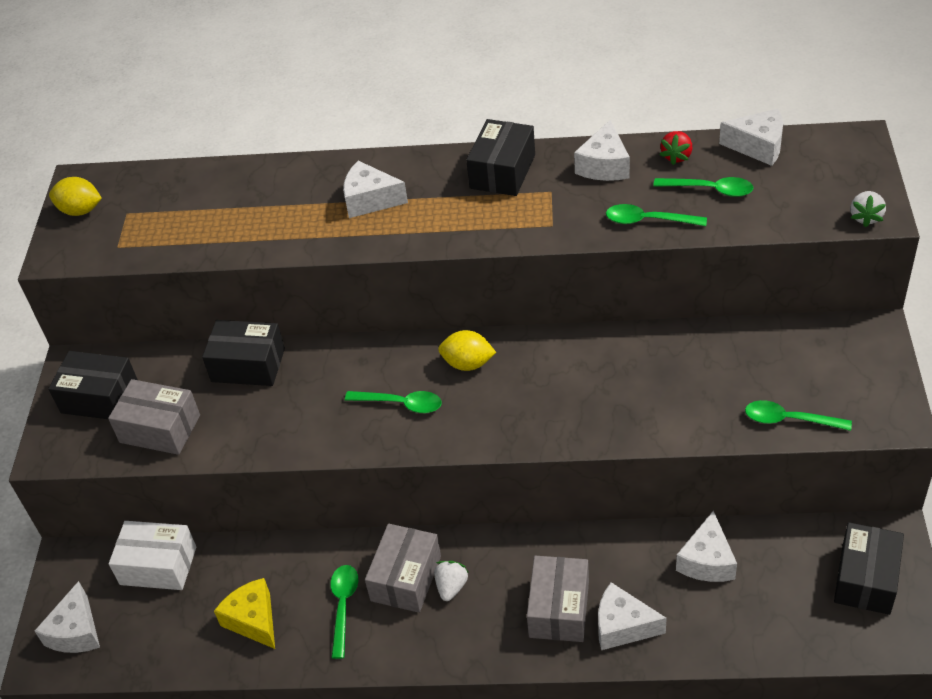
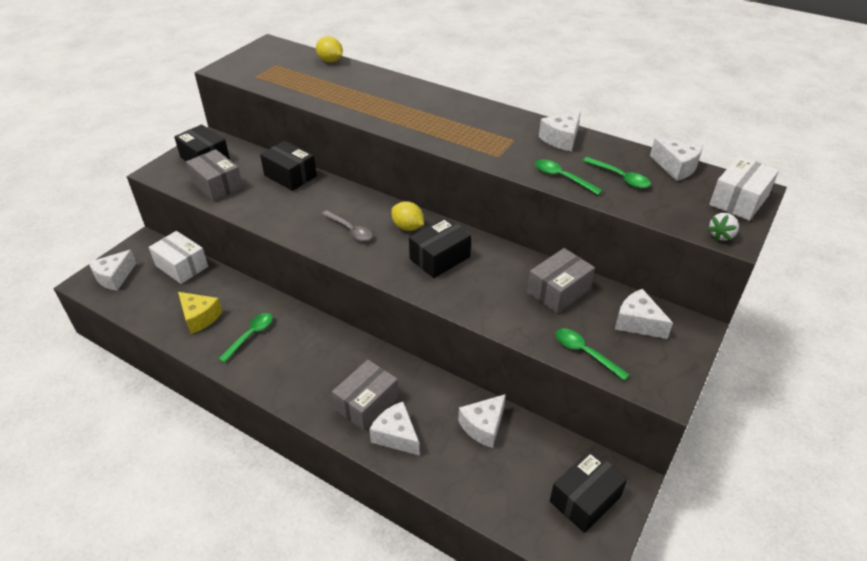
camera: 25 degrees right, 5 degrees down
yellow lemon [49,177,102,216] -> yellow lemon moved to [316,36,343,62]
yellow cheese [214,578,275,649] -> yellow cheese turned 135 degrees clockwise [178,292,223,334]
white cheese [343,161,408,218] -> white cheese moved to [615,289,673,339]
green spoon [345,391,442,413] -> grey spoon [322,210,373,242]
grey box [365,524,441,613] -> grey box moved to [527,248,595,314]
white strawberry [434,561,469,601] -> none
black box [466,119,535,196] -> black box moved to [409,217,471,278]
red strawberry [660,131,692,165] -> none
none -> white box [709,156,779,221]

